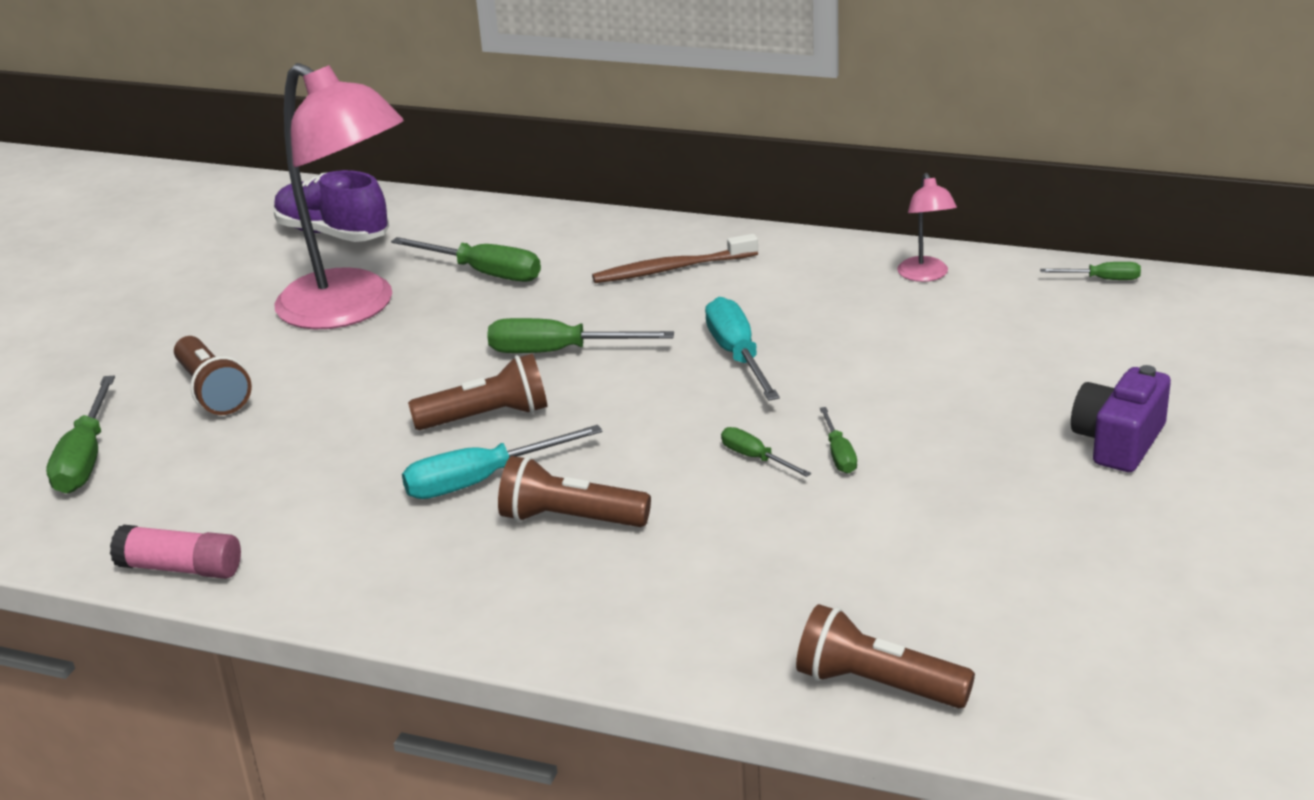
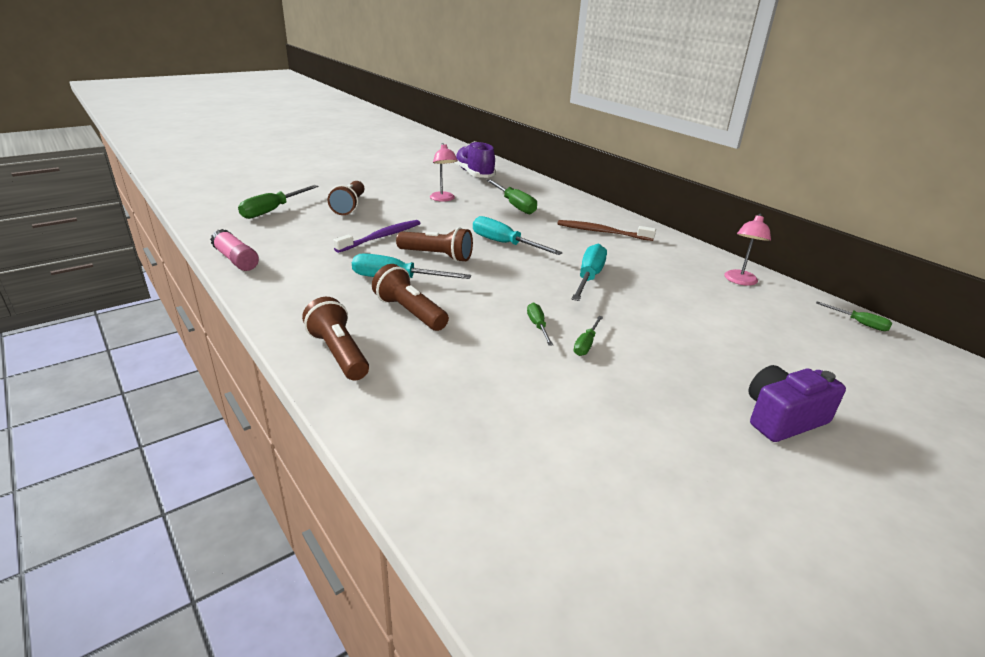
camera: 30 degrees right, 0 degrees up
pink lamp [274,63,404,329] -> pink lamp [430,143,458,202], size x0.42
green screwdriver [487,318,674,353] -> turquoise screwdriver [473,216,563,255]
brown flashlight [796,604,975,708] -> brown flashlight moved to [302,297,369,380]
none -> purple toothbrush [333,220,420,253]

